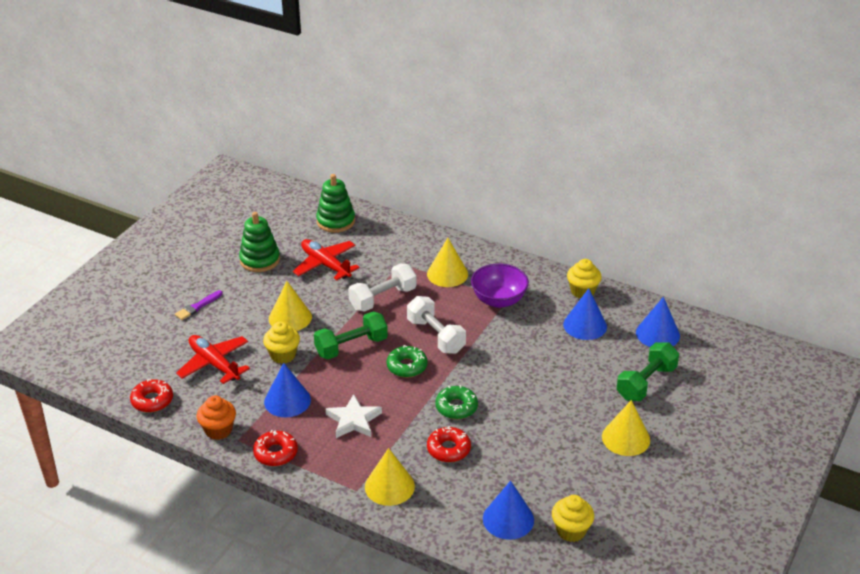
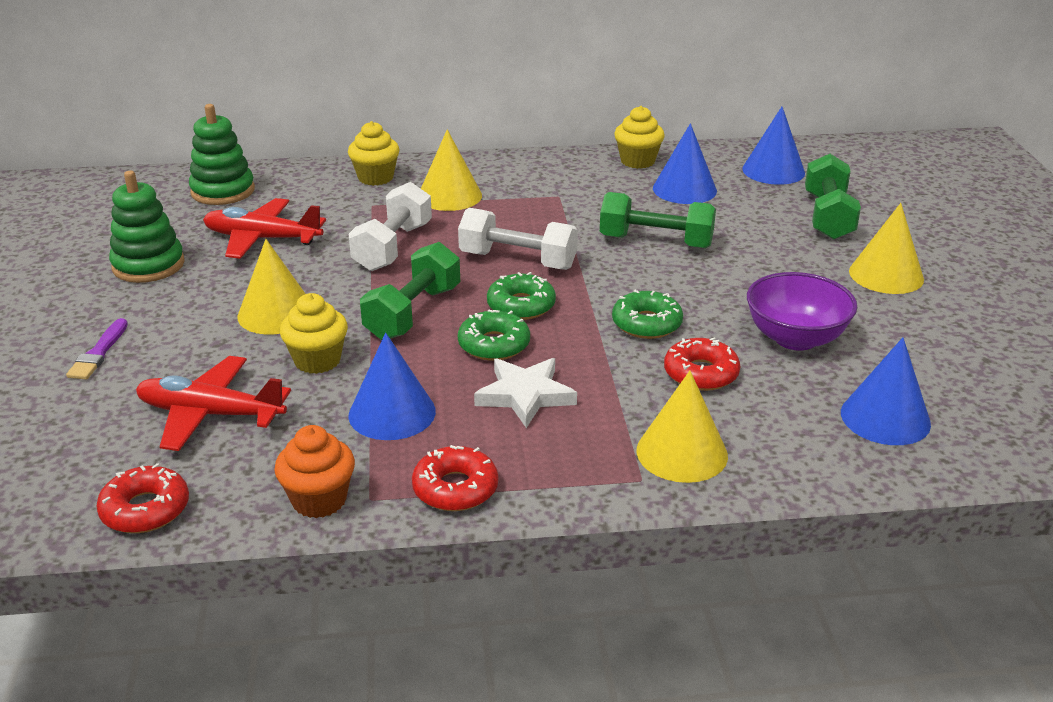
camera: 35 degrees left, 5 degrees down
purple bowl [471,263,529,308] -> purple bowl moved to [747,272,858,351]
yellow cupcake [552,495,594,542] -> yellow cupcake moved to [348,121,400,186]
none -> green donut [458,310,530,361]
none -> green dumbbell [600,192,716,248]

